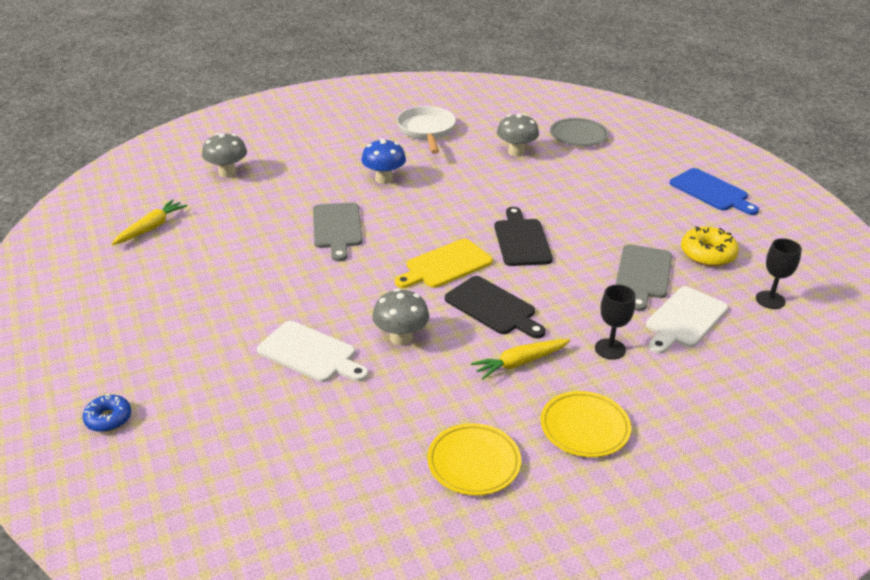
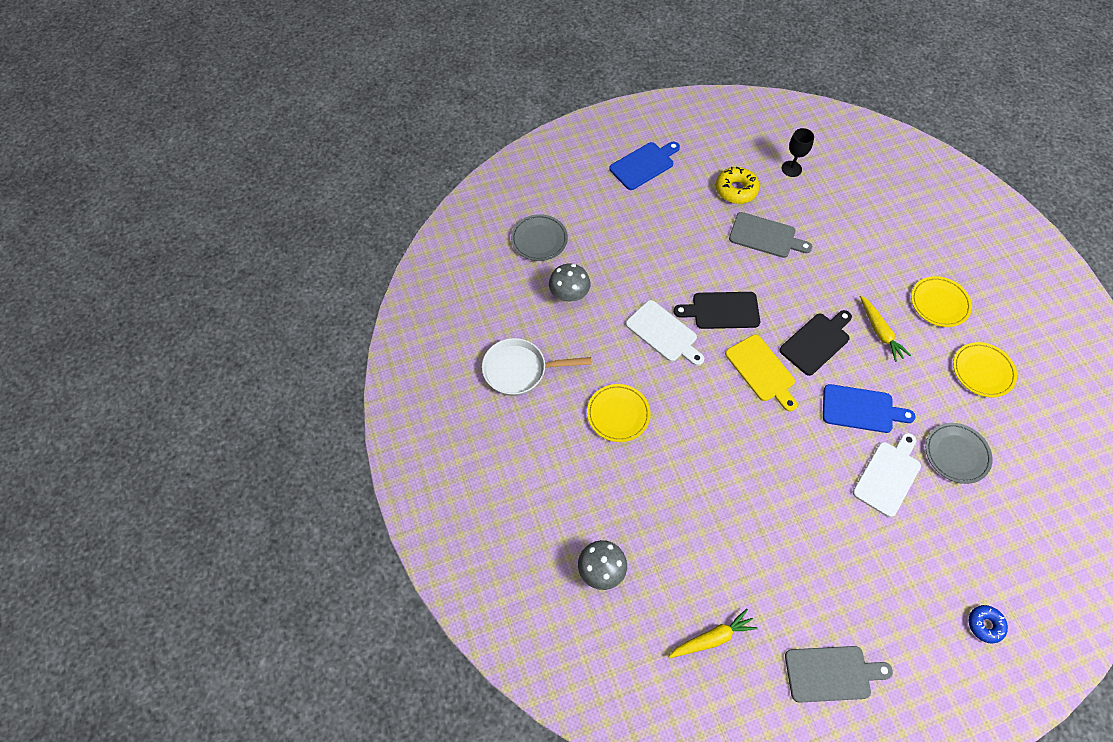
camera: 85 degrees left, 25 degrees up
yellow carrot [112,199,187,245] -> yellow carrot turned 120 degrees clockwise [668,609,758,658]
grey cutting board [313,203,362,261] -> grey cutting board moved to [785,646,893,703]
blue mushroom [361,138,406,184] -> yellow plate [587,384,651,442]
grey mushroom [372,289,429,346] -> blue cutting board [823,384,915,433]
black goblet [595,285,635,360] -> none
white cutting board [646,286,728,354] -> white cutting board moved to [626,300,704,366]
none -> grey plate [926,423,993,484]

